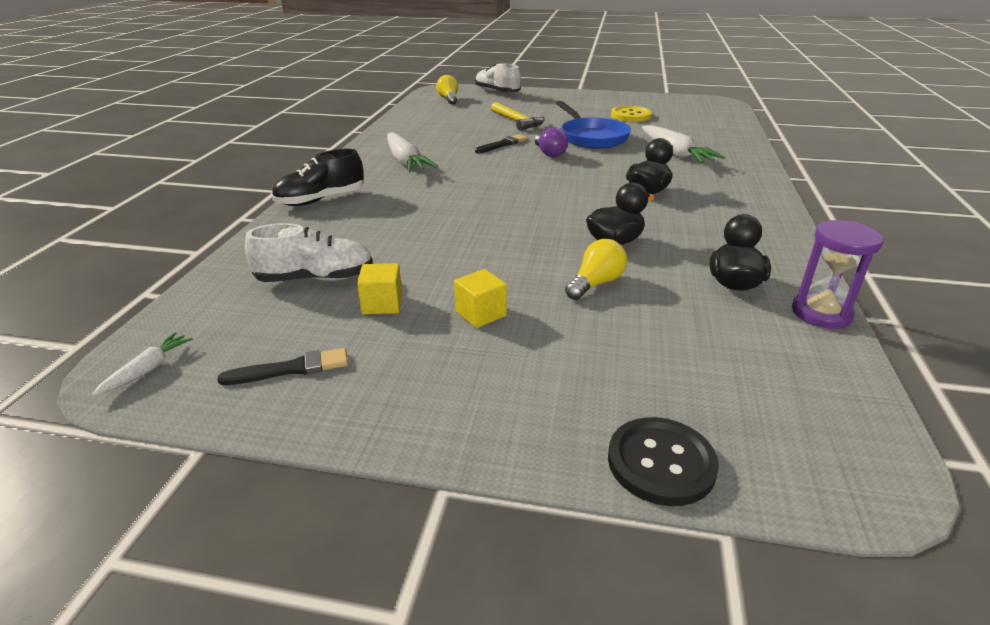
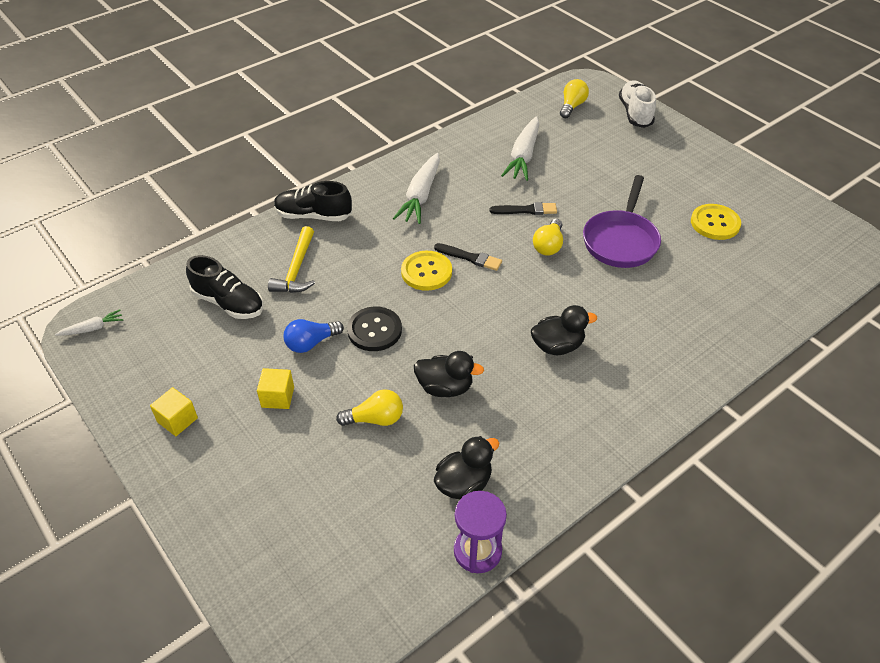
camera: 40 degrees right, 15 degrees up
black brush [217,348,348,385] -> black brush moved to [434,243,502,271]
white shoe [245,223,373,282] -> black shoe [186,255,263,319]
yellow cube [357,263,402,314] -> yellow cube moved to [150,387,198,436]
yellow hammer [491,102,545,131] -> yellow hammer moved to [268,226,315,293]
purple light bulb [534,127,568,157] -> yellow light bulb [533,219,563,256]
blue pan [556,101,631,149] -> purple pan [583,175,661,268]
black button [608,417,719,506] -> black button moved to [347,307,402,351]
white carrot [642,125,725,163] -> white carrot moved to [501,116,539,181]
none -> blue light bulb [284,319,344,353]
none -> yellow button [401,251,452,291]

